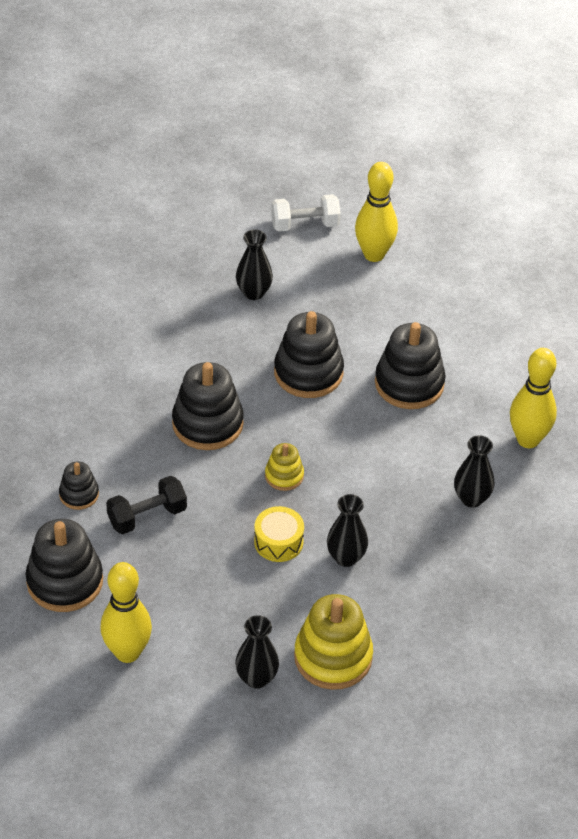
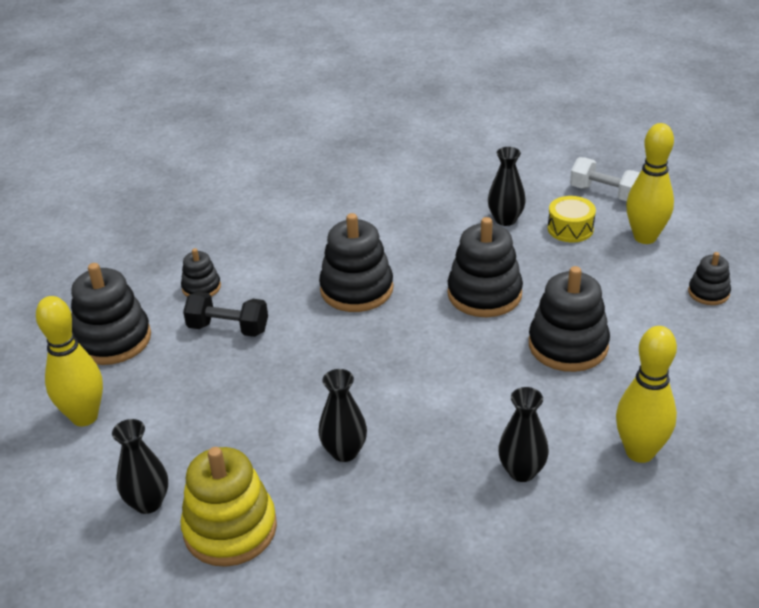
camera: 45 degrees right, 10 degrees down
yellow drum [254,506,304,562] -> yellow drum moved to [548,196,596,242]
yellow stacking toy [265,443,304,491] -> none
none -> black stacking toy [688,252,731,305]

